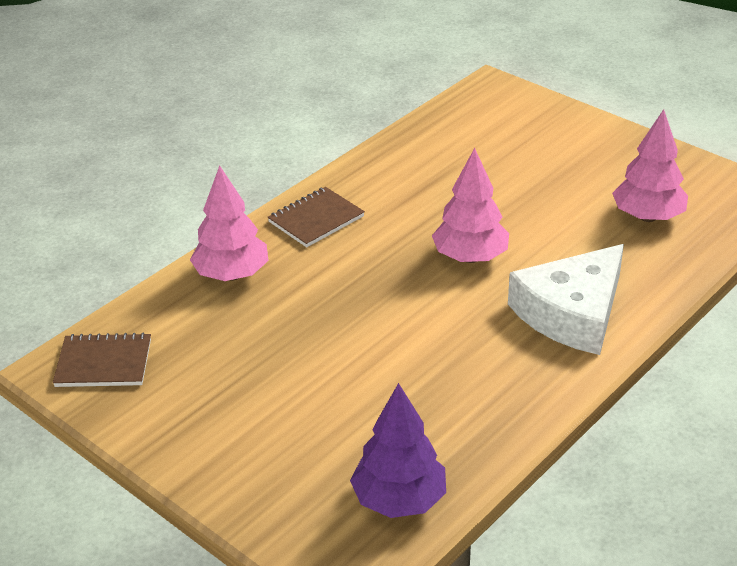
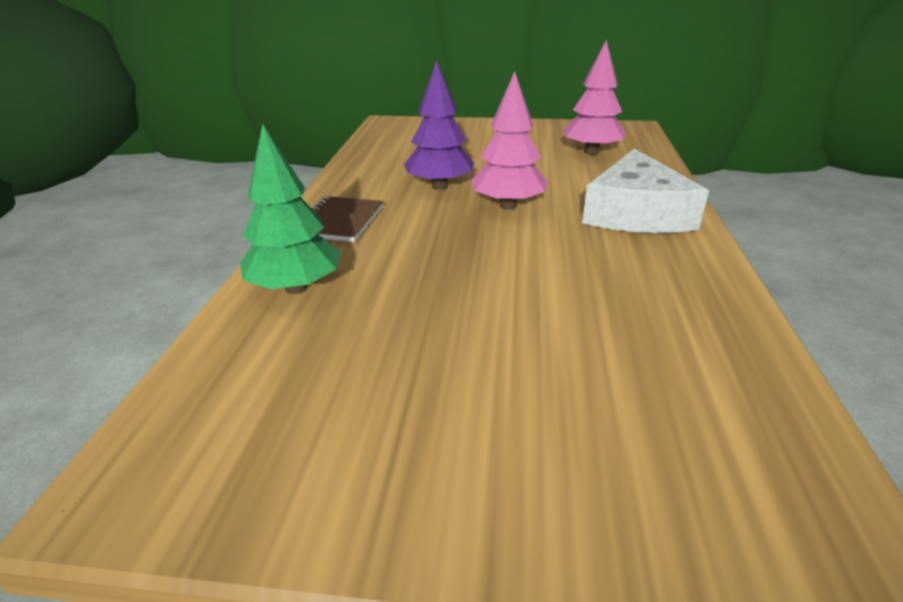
camera: 35 degrees left, 5 degrees down
brown notebook [53,333,151,387] -> none
pink tree [190,165,269,281] -> green tree [240,124,341,294]
purple tree [350,383,446,518] -> purple tree moved to [404,60,474,190]

